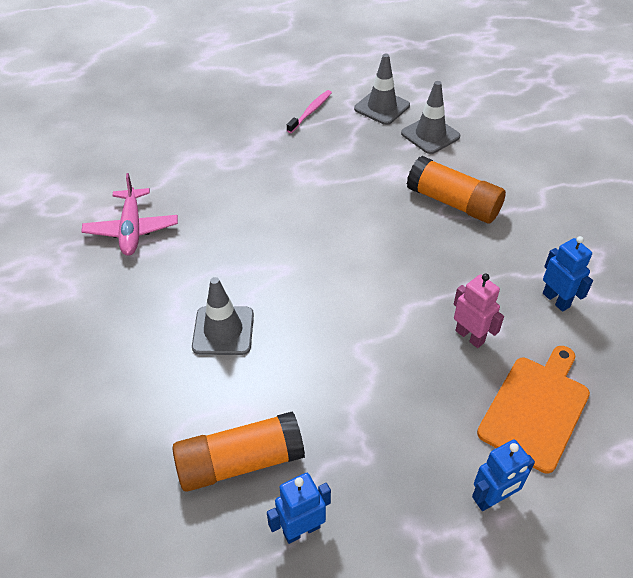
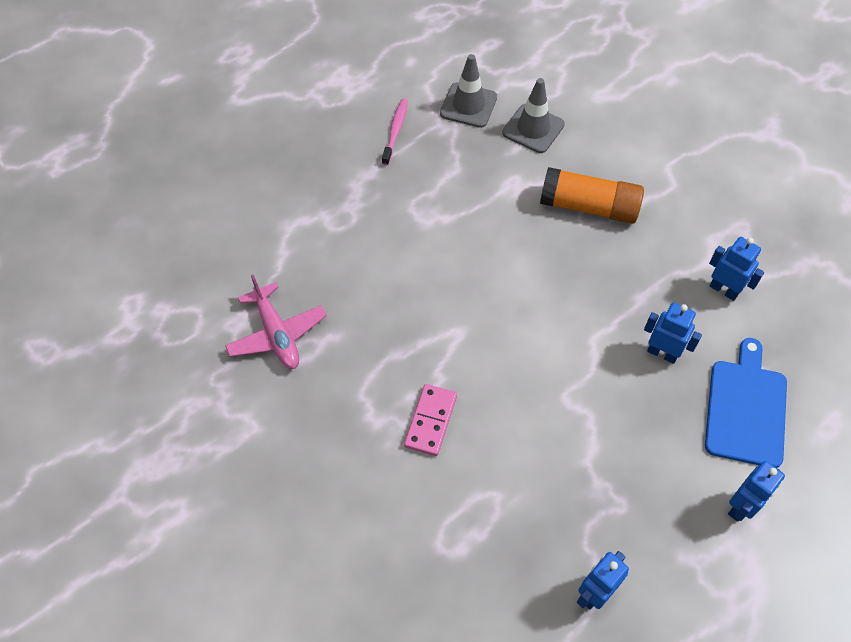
camera: 20 degrees left, 10 degrees up
orange glue stick [172,411,305,492] -> none
grey traffic cone [192,277,254,355] -> pink domino [404,384,457,456]
pink robot [454,274,504,348] -> blue robot [644,302,702,364]
orange cutting board [477,346,590,473] -> blue cutting board [705,338,787,468]

